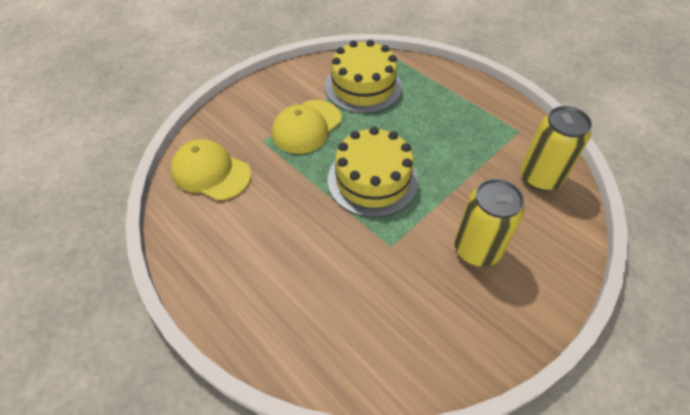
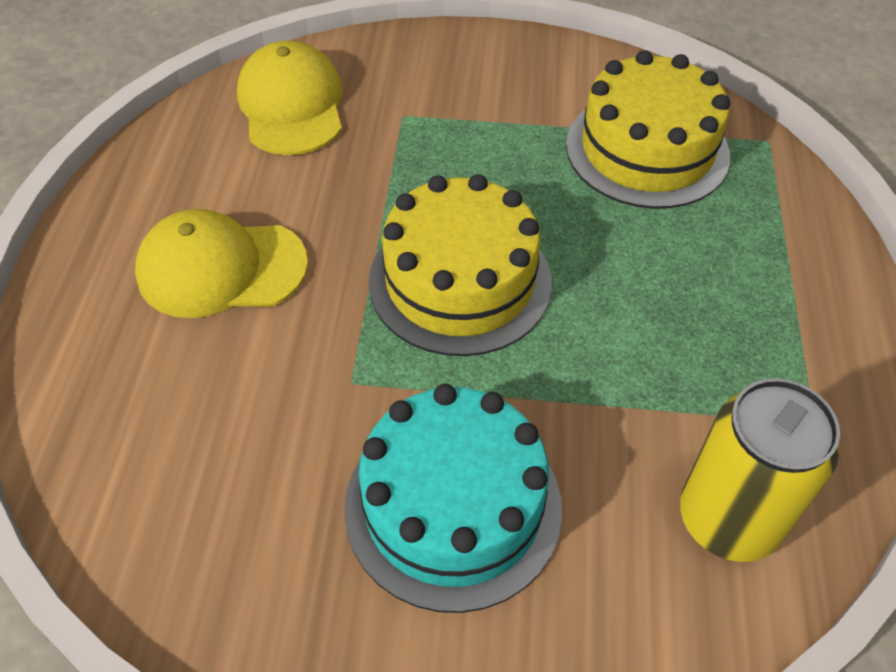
camera: 50 degrees right, 0 degrees up
yellow cap [272,100,341,154] -> yellow cap moved to [135,209,308,318]
yellow can [454,179,524,267] -> turquoise cake [344,384,562,613]

